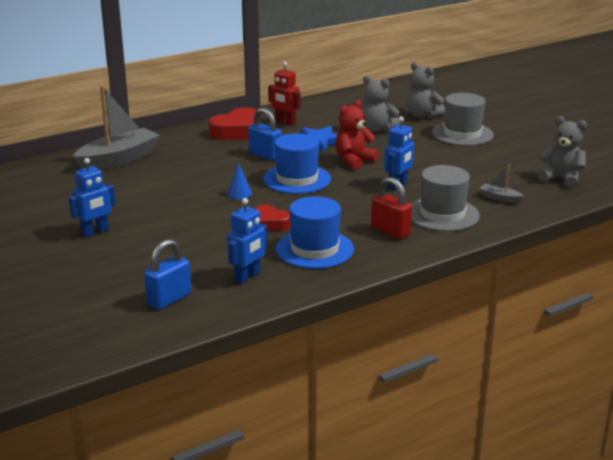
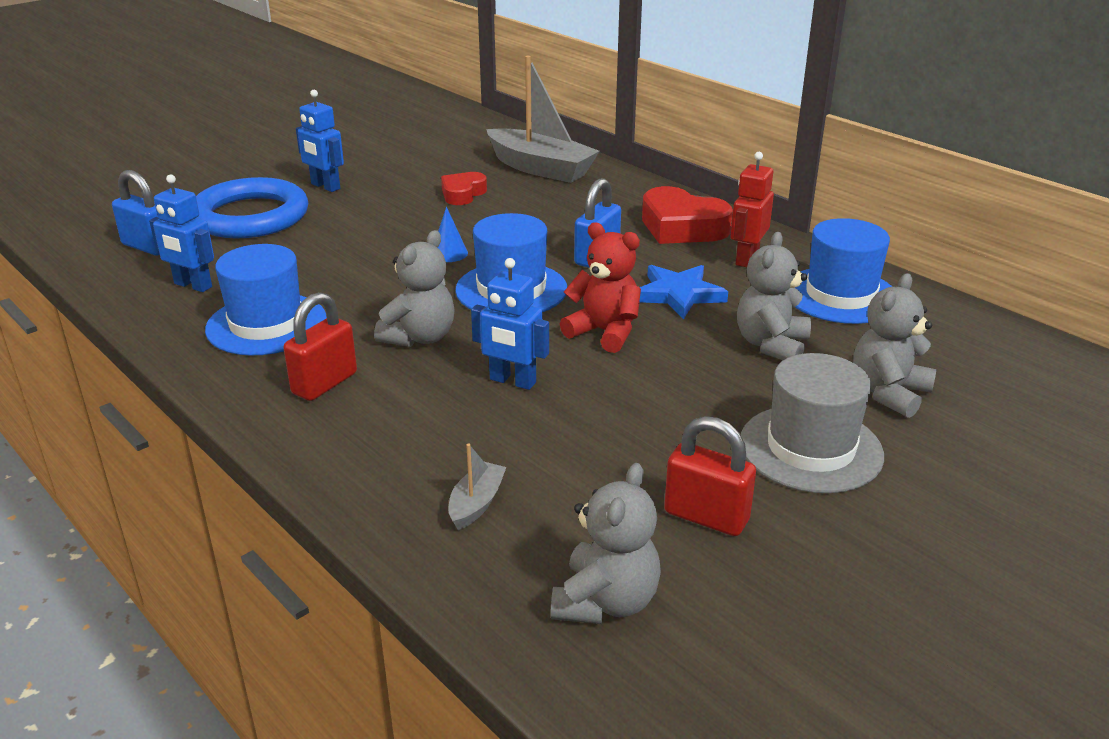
camera: 80 degrees right, 5 degrees up
red heart [255,205,291,231] -> red heart moved to [441,172,487,205]
grey hat [411,165,480,231] -> none
none -> blue ring [196,177,308,238]
none -> grey teddy bear [374,230,455,347]
none -> red padlock [664,416,756,536]
none -> blue hat [795,218,892,324]

